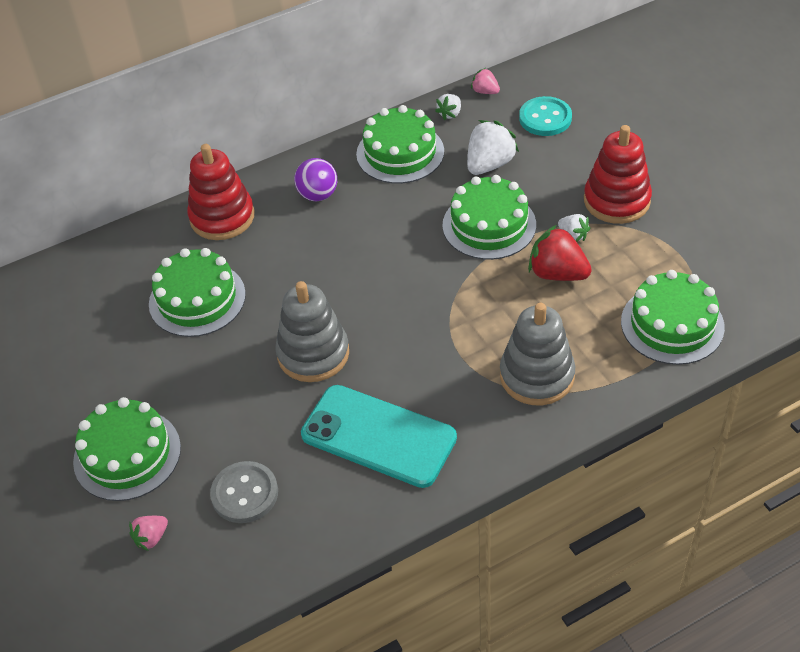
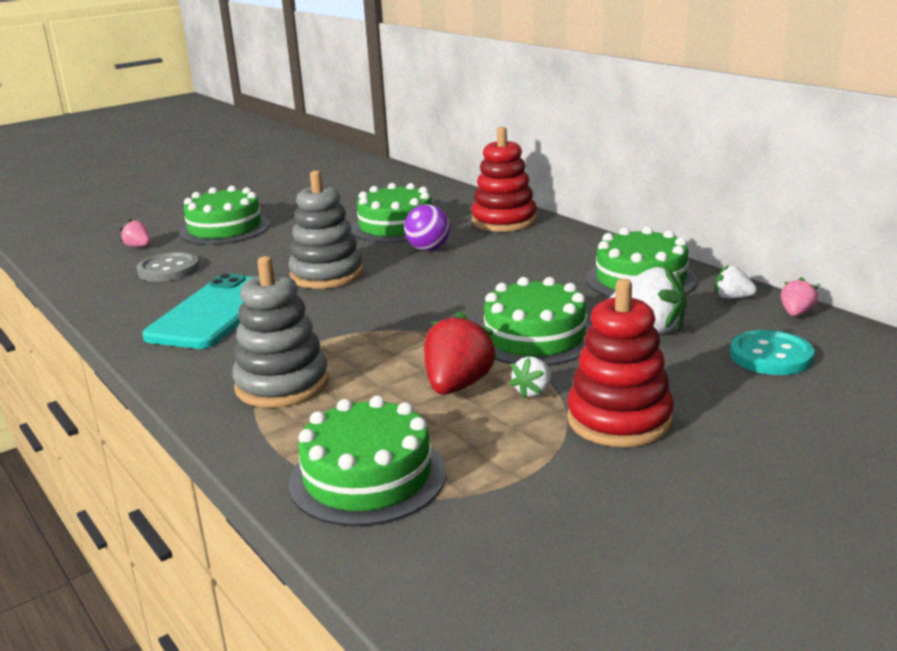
camera: 80 degrees right, 25 degrees down
purple ball [294,158,337,201] -> purple ball moved to [404,204,450,251]

